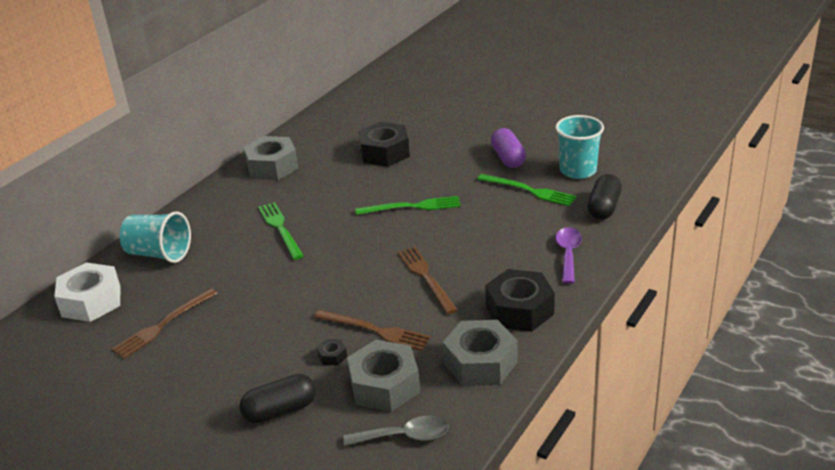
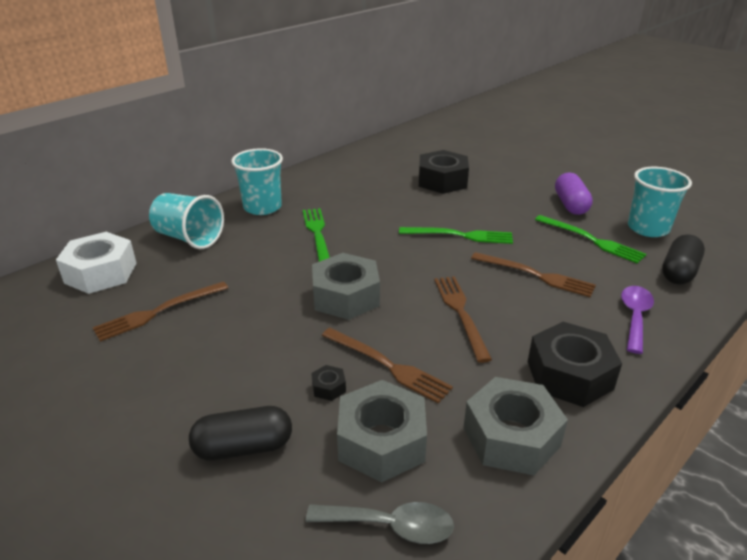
camera: 10 degrees right, 0 degrees up
grey nut [243,136,298,180] -> grey nut moved to [312,253,380,320]
none -> turquoise cup [231,148,283,215]
none -> brown fork [471,252,596,297]

